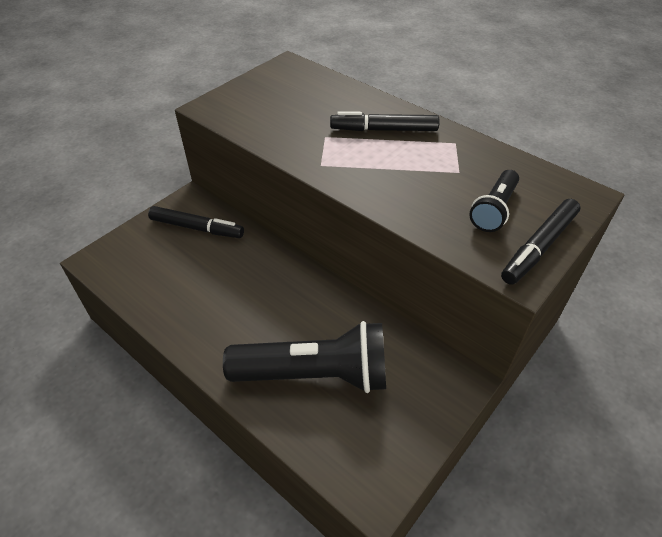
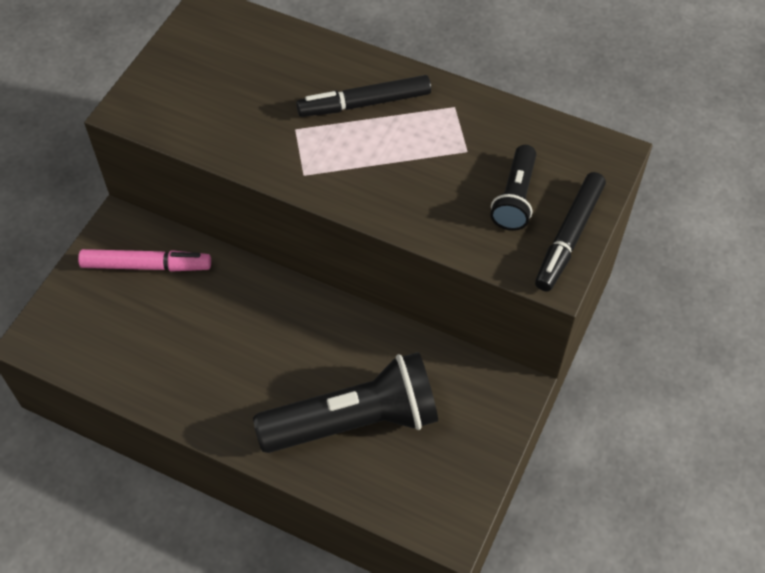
camera: 15 degrees left, 10 degrees up
black marker [148,206,244,238] -> pink marker [78,249,211,272]

